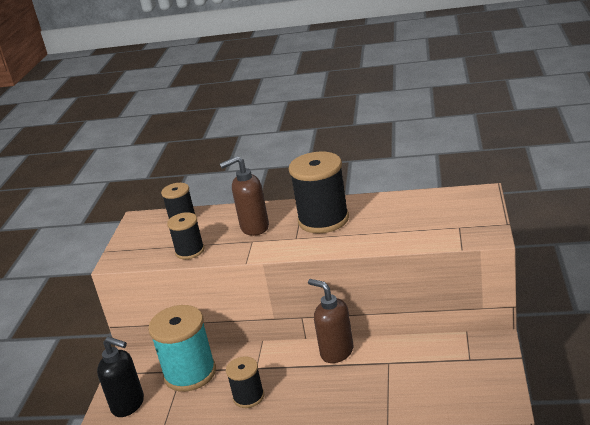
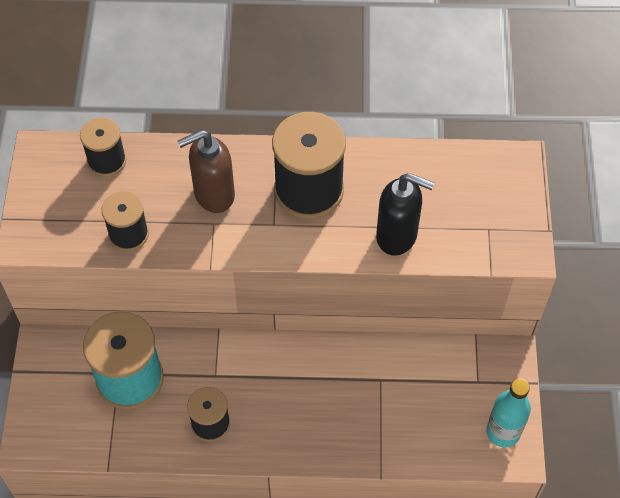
camera: 10 degrees left, 30 degrees up
black soap dispenser [97,337,144,417] -> black soap dispenser moved to [376,173,434,256]
brown soap dispenser [308,279,353,363] -> none
none -> turquoise bottle [486,378,531,447]

